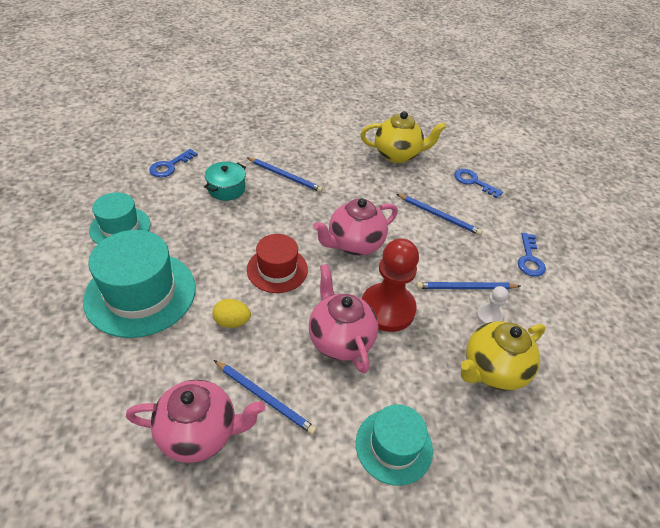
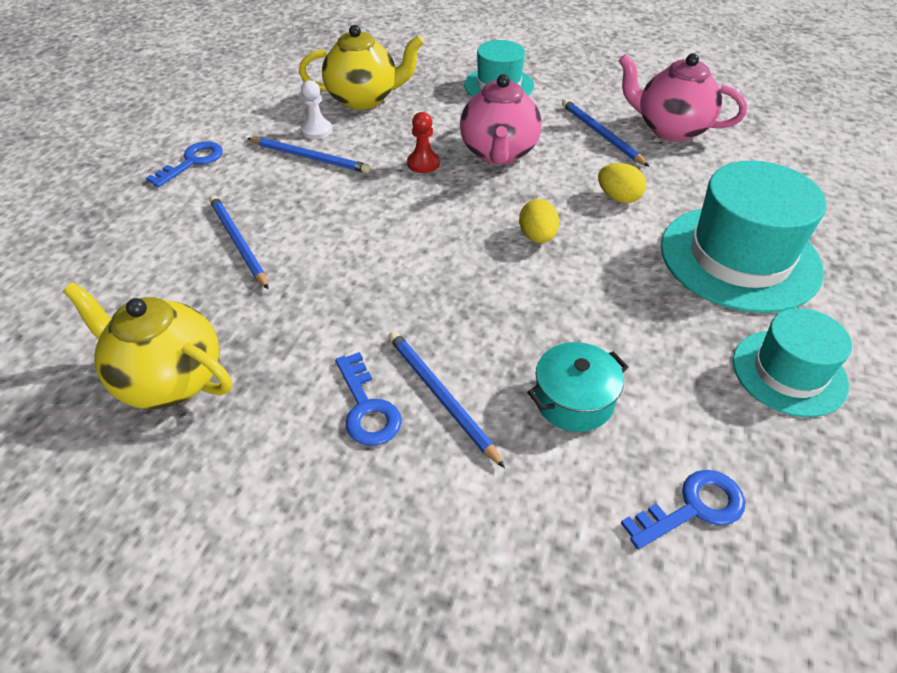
camera: 150 degrees left, 0 degrees up
red hat [247,234,308,293] -> yellow egg [519,199,559,243]
pink teapot [313,198,398,256] -> none
red pawn [362,238,419,332] -> red pawn [407,112,440,173], size x0.47
blue key [455,169,503,198] -> blue key moved to [335,352,402,446]

